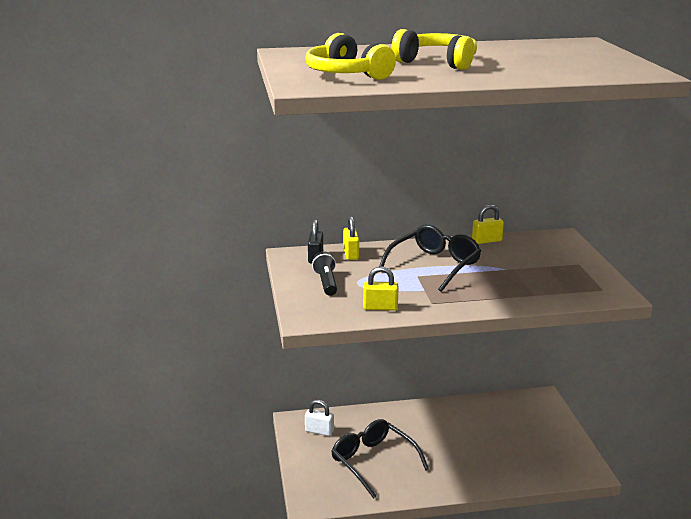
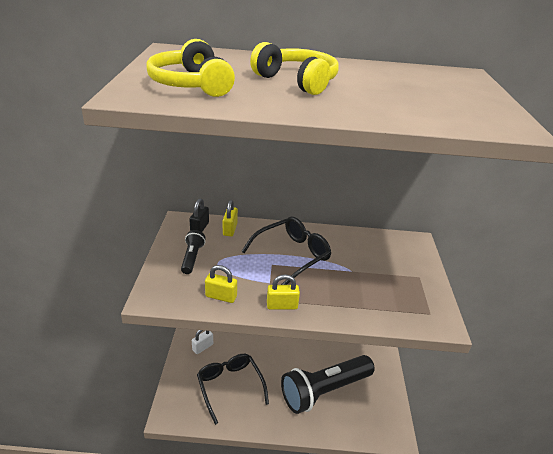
camera: 10 degrees right, 10 degrees up
white padlock [305,400,334,436] -> white padlock turned 75 degrees counterclockwise [192,330,213,354]
yellow padlock [472,205,504,244] -> yellow padlock moved to [267,274,300,310]
none -> black flashlight [281,355,375,414]

